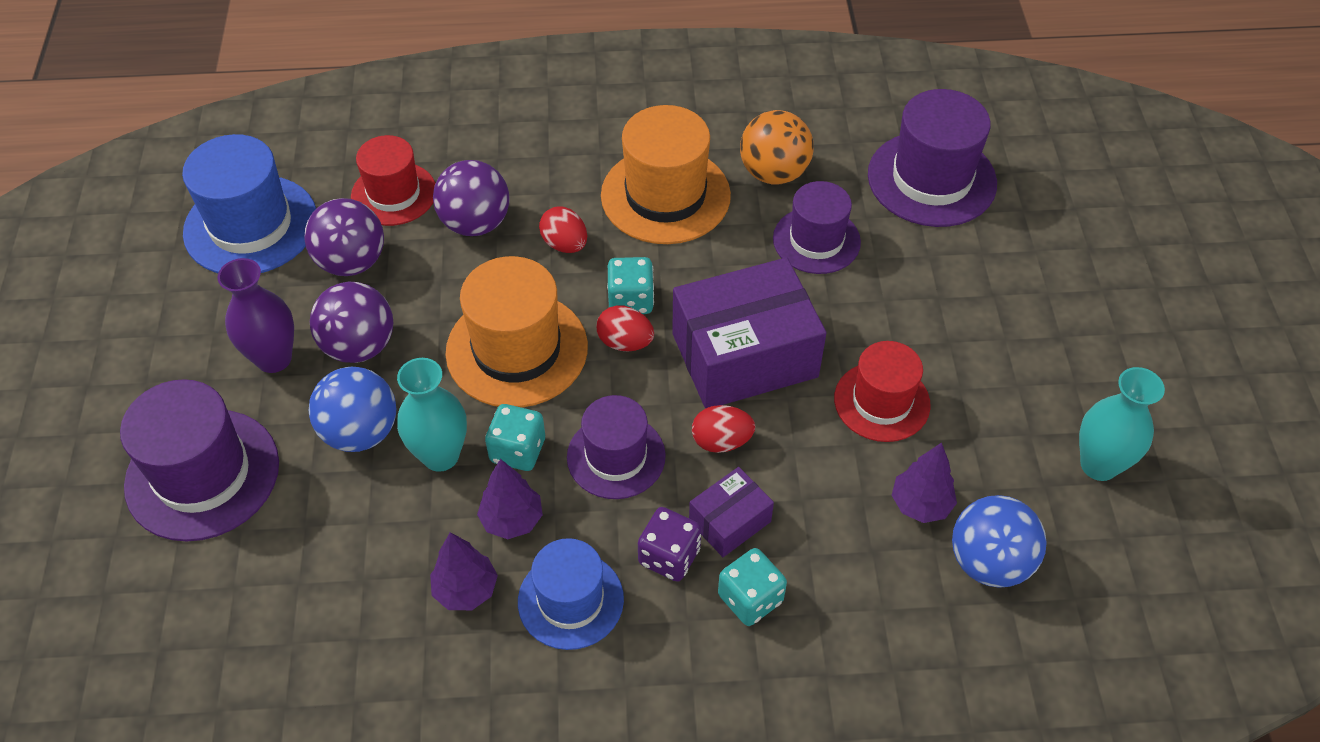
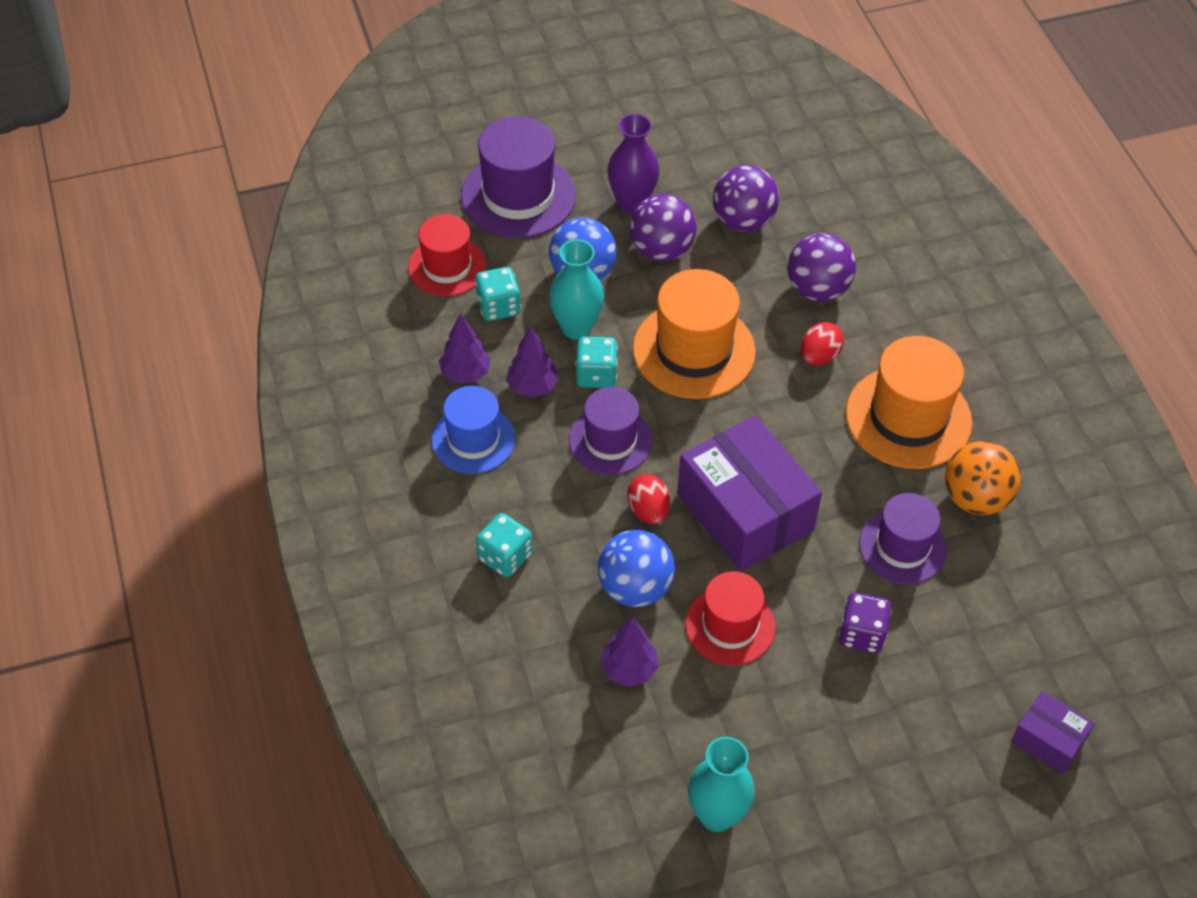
camera: 75 degrees right, 0 degrees up
blue hat [182,134,316,273] -> none
red hat [351,135,435,226] -> red hat moved to [408,214,486,296]
red egg [597,305,654,352] -> none
turquoise dice [607,257,654,314] -> turquoise dice moved to [475,267,521,321]
purple dice [638,507,702,582] -> purple dice moved to [839,592,892,653]
purple box [689,467,774,557] -> purple box moved to [1011,691,1095,774]
purple hat [868,89,997,227] -> none
blue ball [952,495,1047,588] -> blue ball moved to [598,530,675,607]

